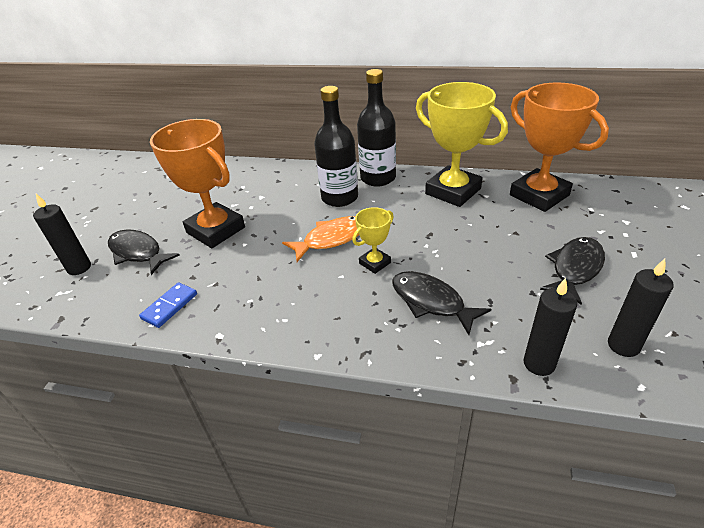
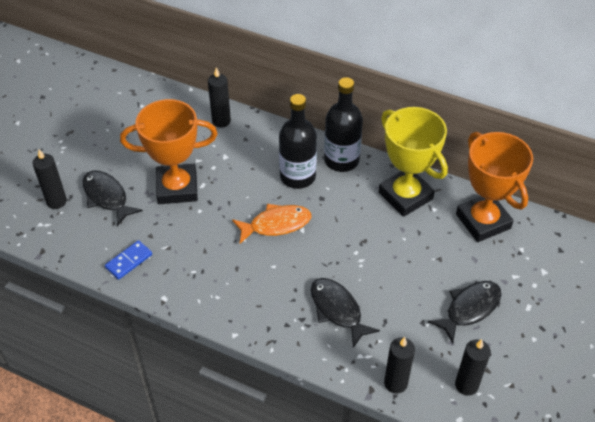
camera: 10 degrees right, 10 degrees up
orange trophy [150,119,245,248] -> orange trophy turned 60 degrees counterclockwise [120,99,218,204]
yellow trophy [352,207,394,274] -> none
none -> black candle [208,68,231,128]

